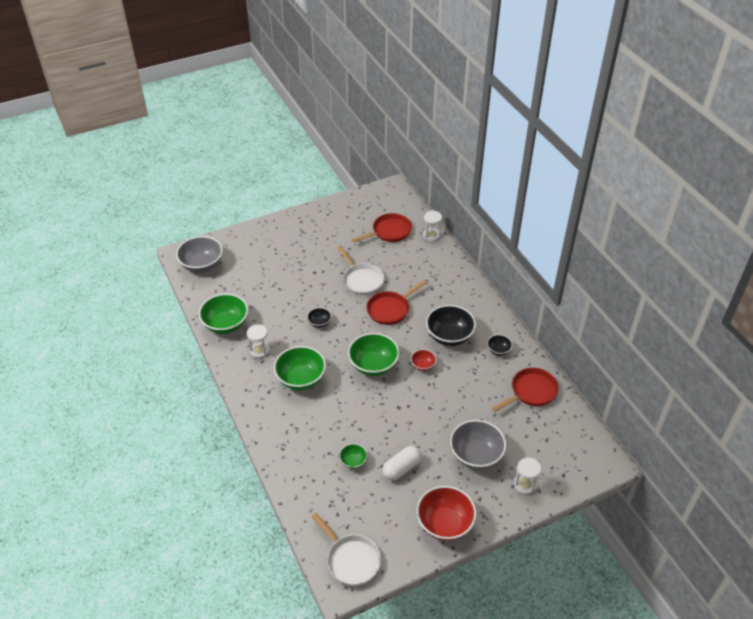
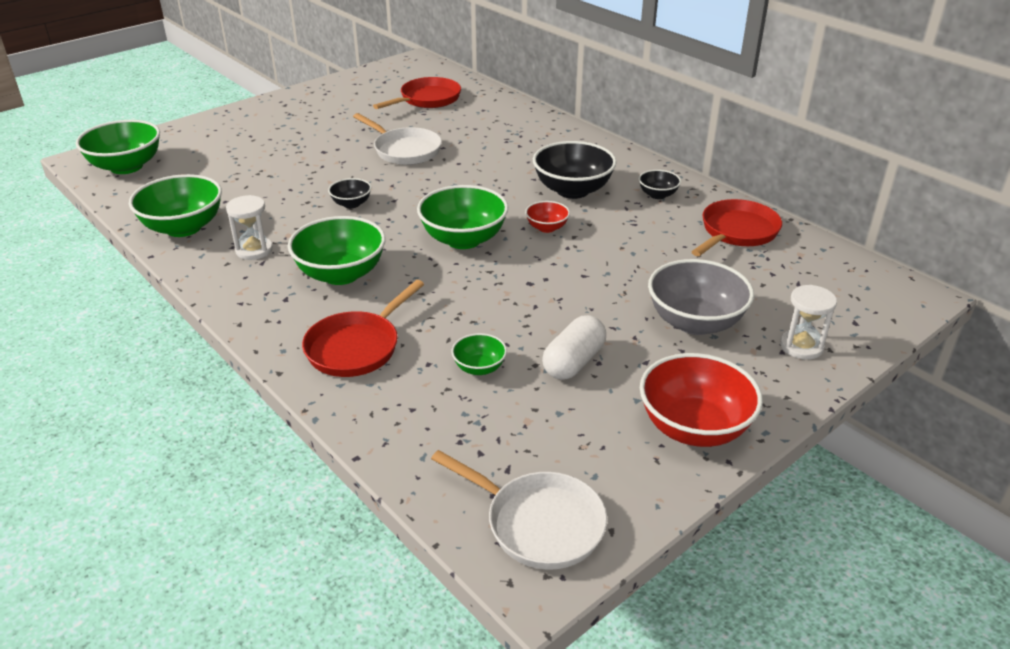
camera: 15 degrees left, 10 degrees down
grey bowl [176,236,223,273] -> green bowl [76,120,160,174]
red pan [367,280,427,325] -> red pan moved to [302,280,424,377]
white hourglass [423,211,442,242] -> none

